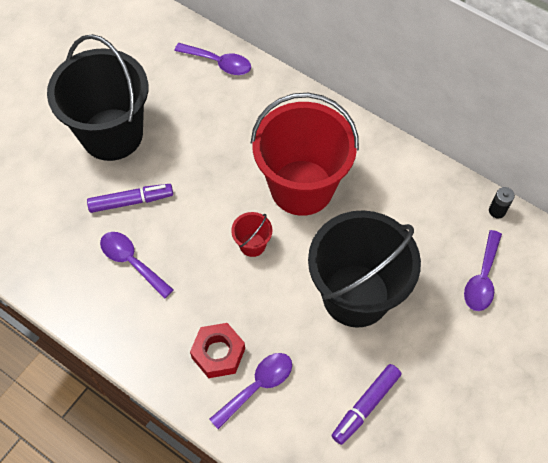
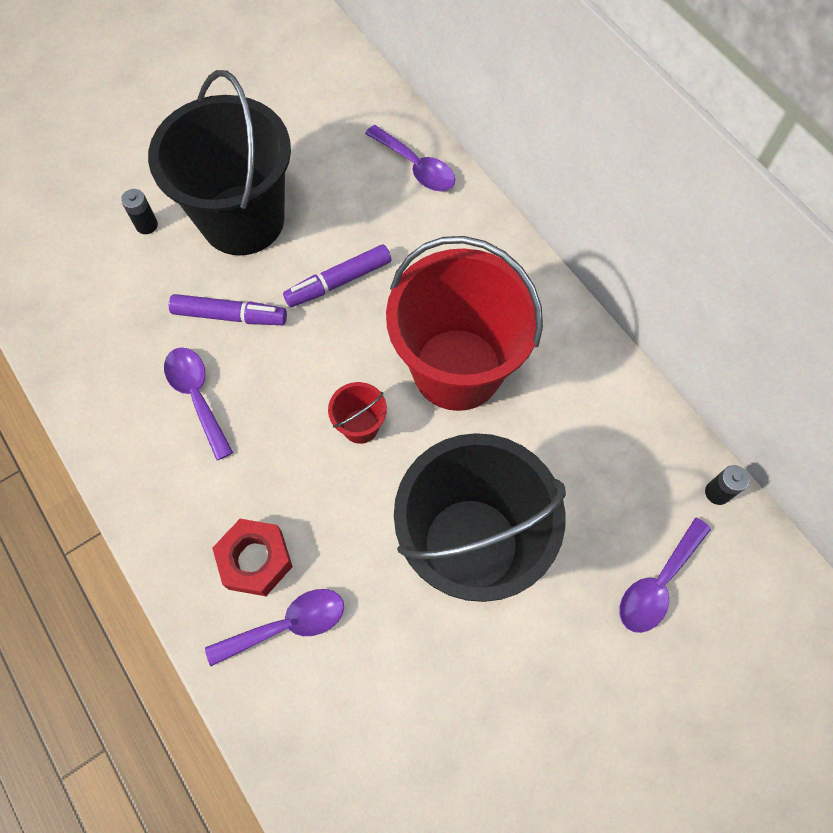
camera: 20 degrees right, 5 degrees up
purple marker [332,364,401,445] -> purple marker moved to [283,244,391,307]
none -> black battery [121,189,158,234]

